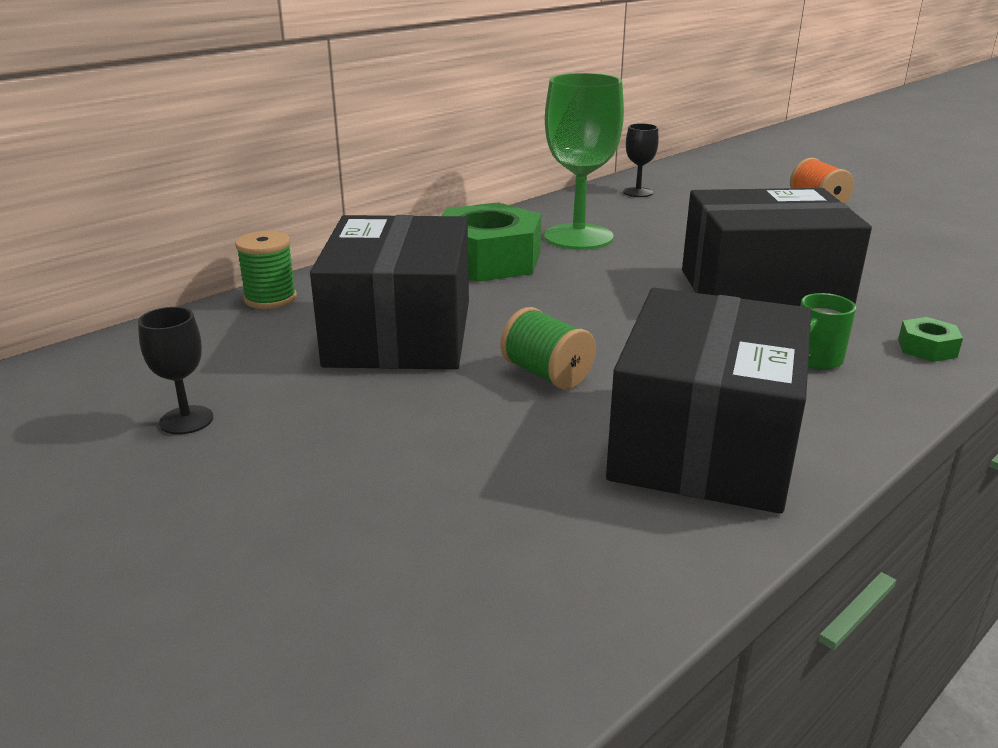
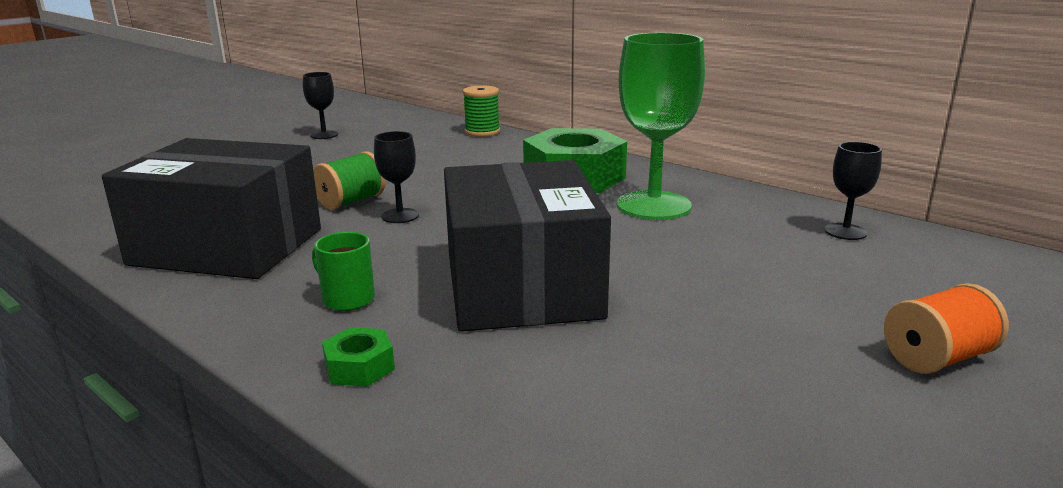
camera: 85 degrees right, 5 degrees down
black box [310,215,469,370] -> none
none -> black goblet [374,131,419,223]

